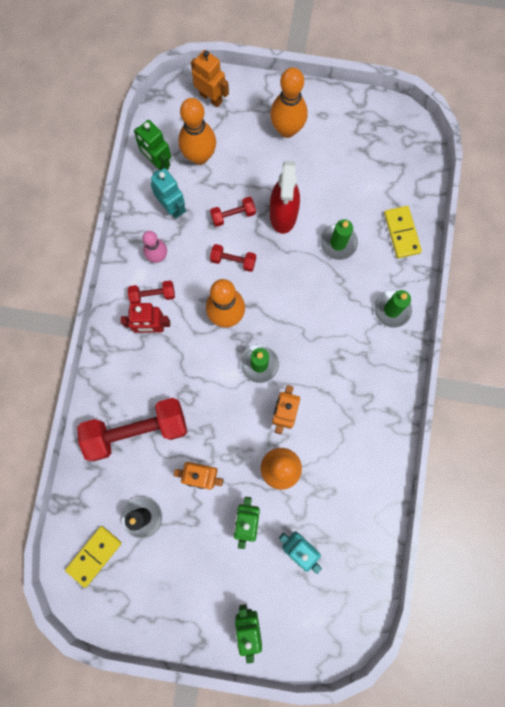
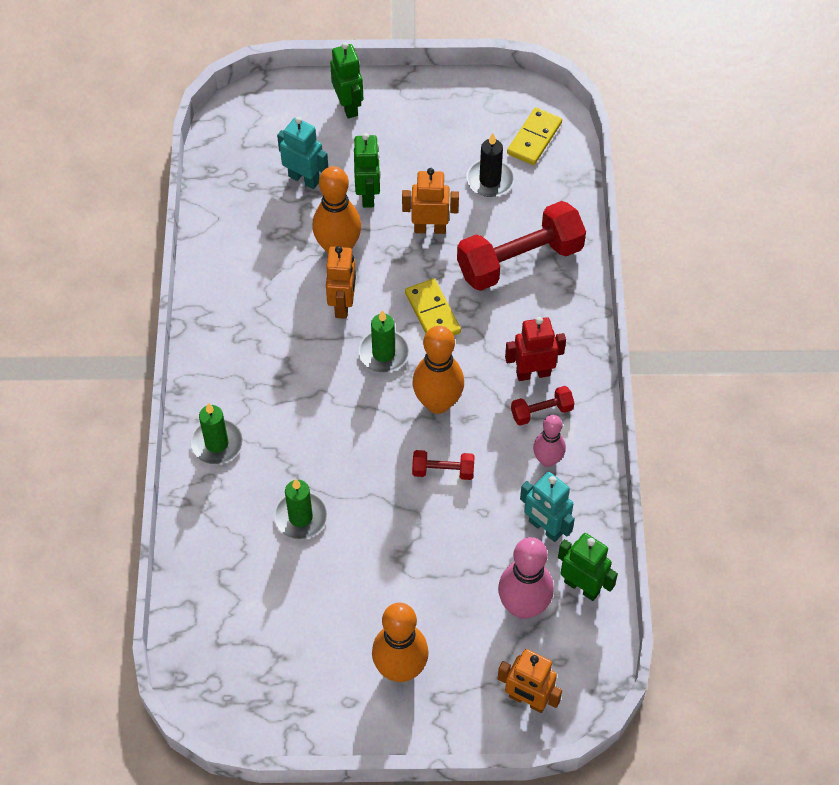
camera: 170 degrees right, 20 degrees down
orange bowling pin [178,98,216,165] -> pink bowling pin [498,537,554,619]
red dumbbell [210,197,256,227] -> none
red spray bottle [270,161,300,234] -> none
yellow domino [384,206,422,258] -> yellow domino moved to [405,279,461,335]

